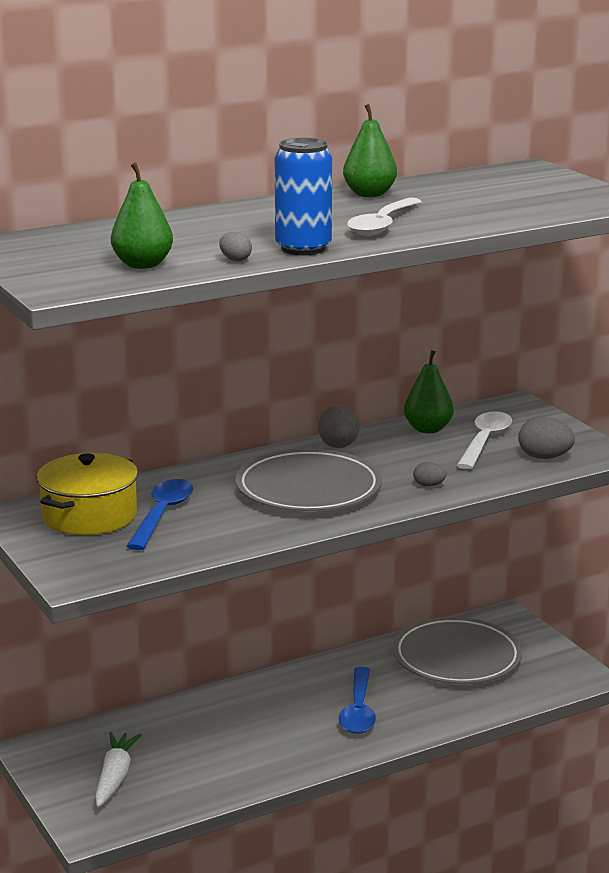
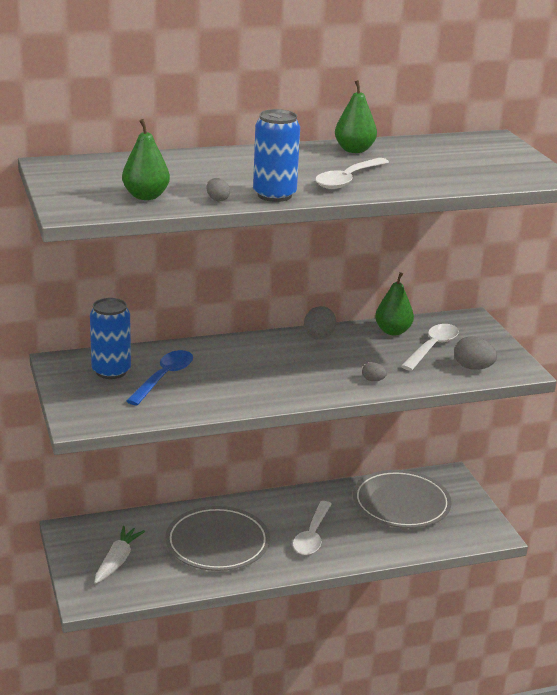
camera: 10 degrees right, 5 degrees up
yellow pot [37,453,138,535] -> blue can [90,298,131,379]
grey plate [236,449,382,512] -> grey plate moved to [165,506,270,571]
blue spoon [339,667,376,734] -> white spoon [293,501,332,555]

